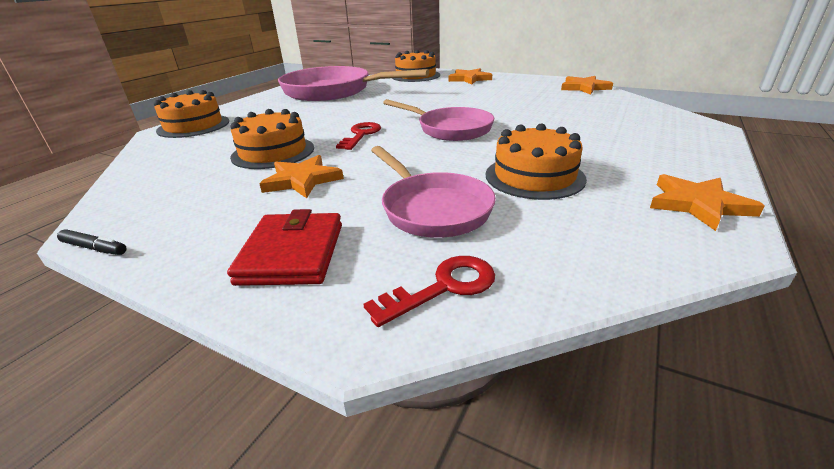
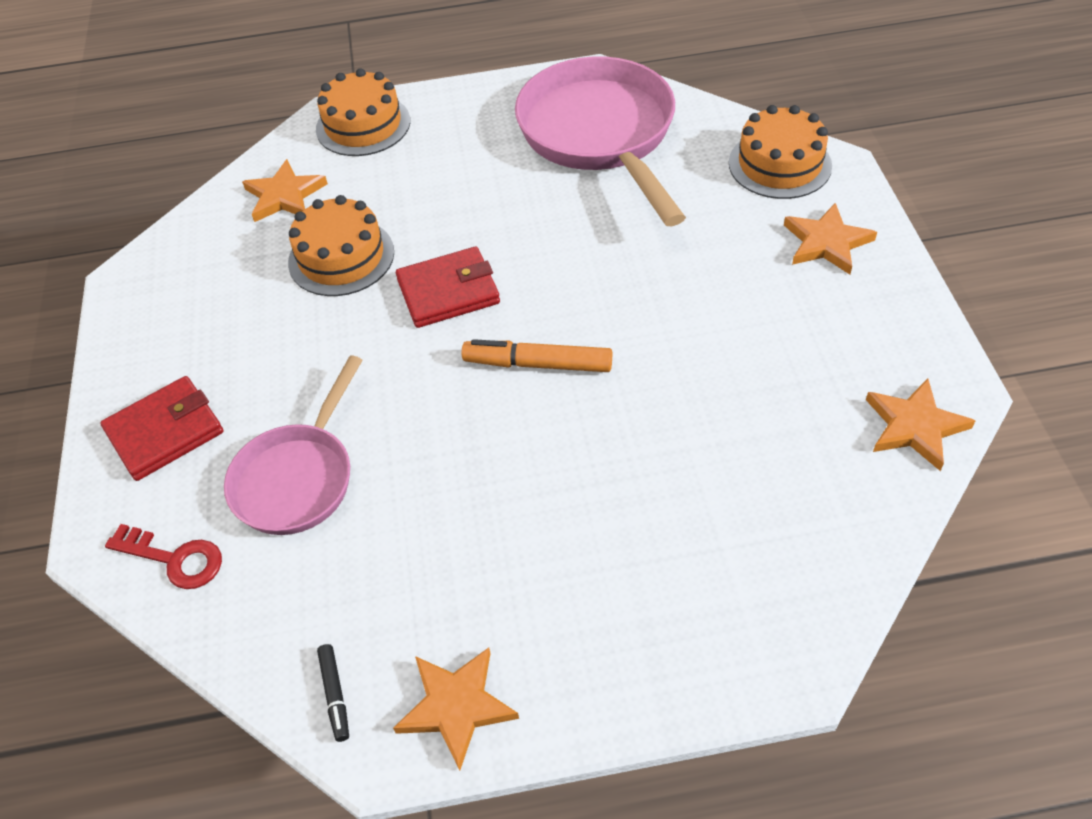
camera: 55 degrees right, 20 degrees up
black marker [57,229,127,255] -> black marker moved to [317,644,349,742]
orange star [259,155,344,198] -> orange star moved to [242,159,328,222]
red key [336,122,381,150] -> red wallet [396,247,500,328]
pink pan [383,99,494,141] -> orange marker [462,339,612,372]
orange cake [486,124,587,200] -> none

